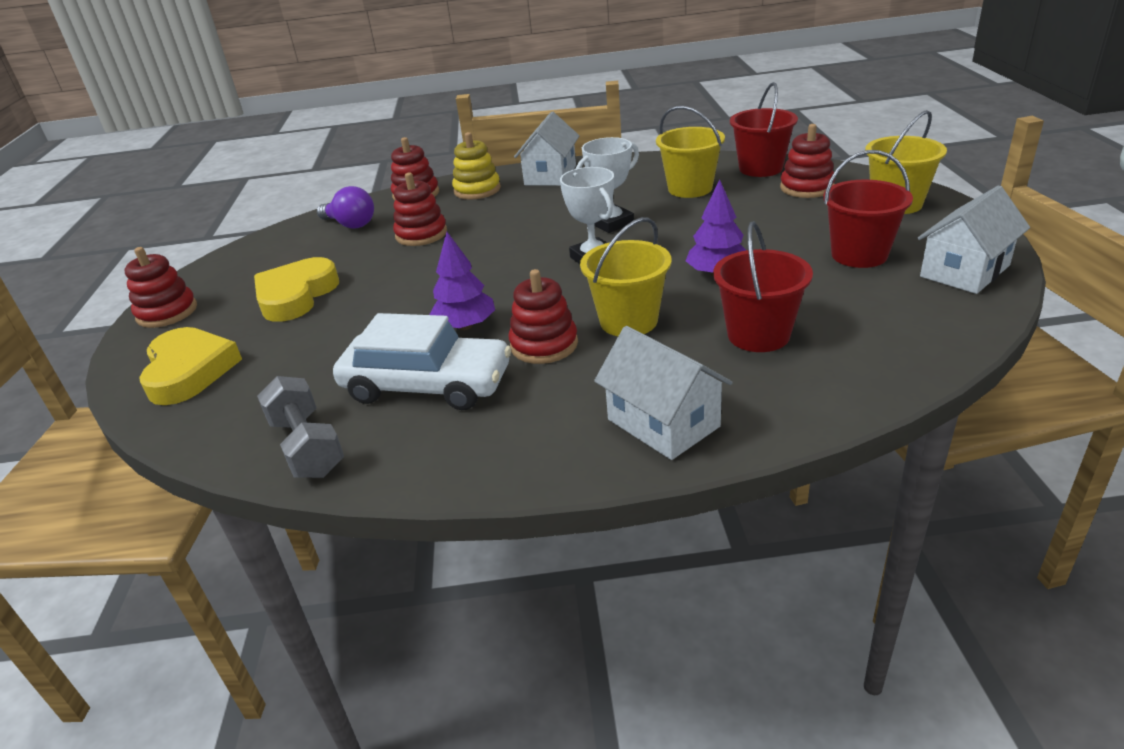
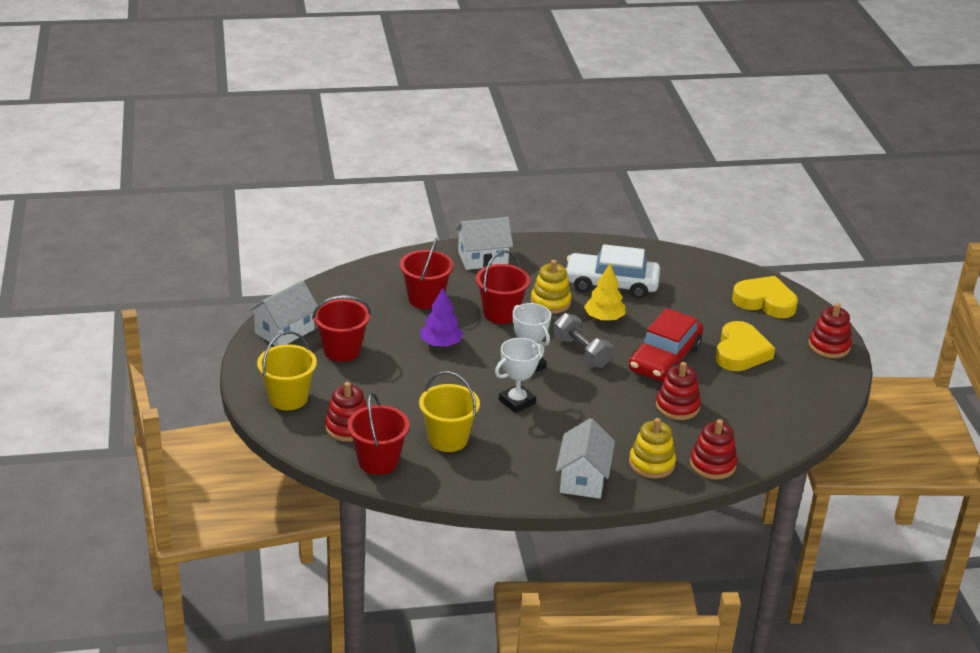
camera: 170 degrees right, 0 degrees up
yellow heart [139,327,242,405] -> yellow heart turned 135 degrees clockwise [732,276,798,318]
grey dumbbell [257,376,344,478] -> grey dumbbell moved to [554,313,613,368]
purple light bulb [317,186,374,229] -> none
purple tree [429,232,495,330] -> yellow tree [584,264,626,321]
red stacking toy [508,269,578,364] -> yellow stacking toy [531,260,572,314]
yellow bucket [580,217,672,336] -> red bucket [476,250,530,324]
white house [594,326,733,460] -> white house turned 60 degrees counterclockwise [455,217,513,270]
none -> red car [629,308,703,381]

